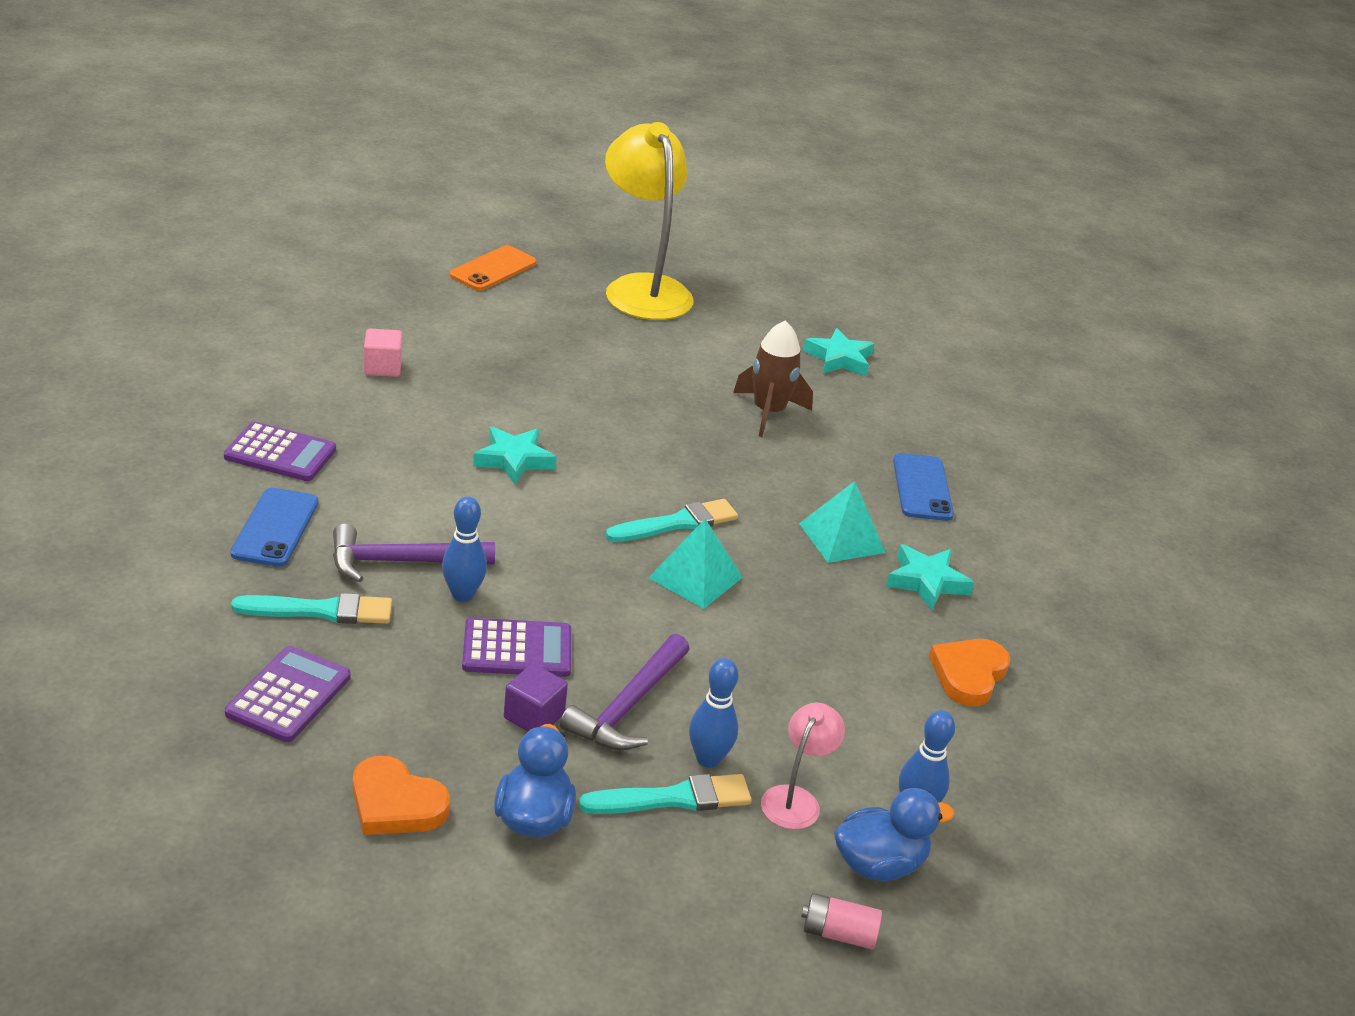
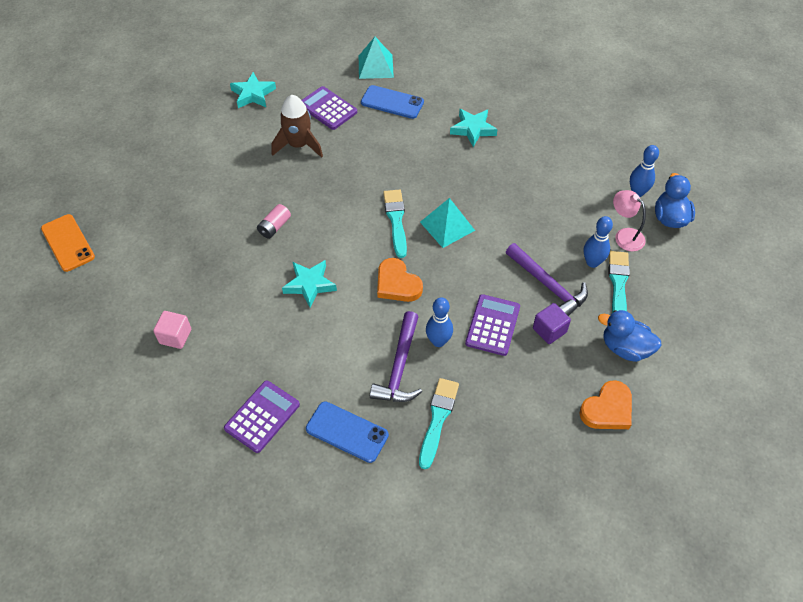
camera: 65 degrees left, 20 degrees up
purple calculator [225,646,351,742] -> purple calculator moved to [302,86,357,130]
yellow lamp [605,122,694,320] -> none
turquoise pyramid [799,481,886,563] -> turquoise pyramid moved to [359,37,394,79]
pink battery [801,893,882,949] -> pink battery moved to [257,204,291,239]
orange heart [929,639,1010,706] -> orange heart moved to [377,258,423,302]

